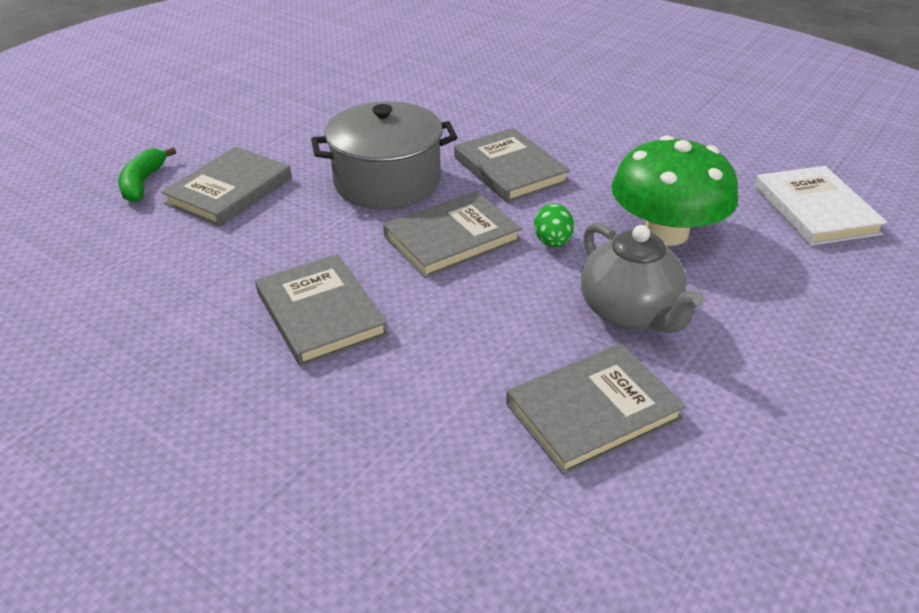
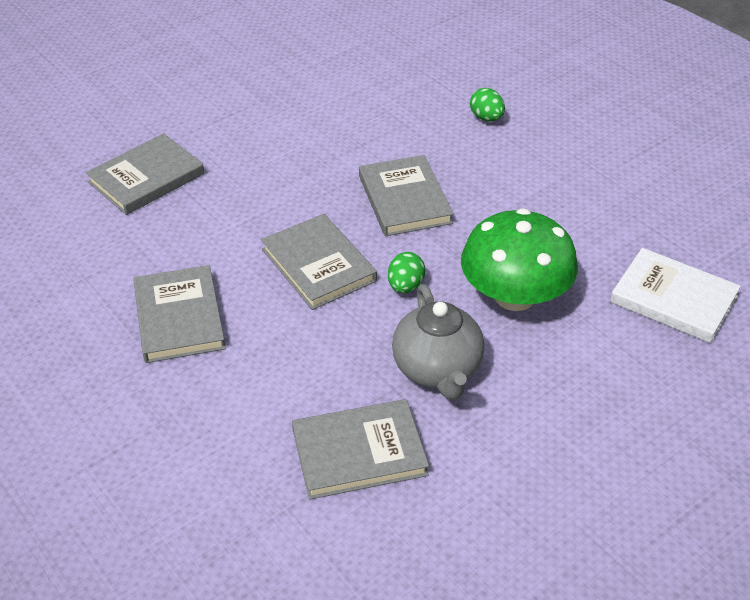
camera: 15 degrees right, 5 degrees up
green banana [118,147,176,203] -> none
grey pot [311,101,458,209] -> none
grey book [383,191,522,278] -> grey book turned 75 degrees clockwise [261,214,377,310]
white book [755,166,887,246] -> white book turned 60 degrees counterclockwise [610,248,741,343]
none -> green egg [470,88,505,121]

